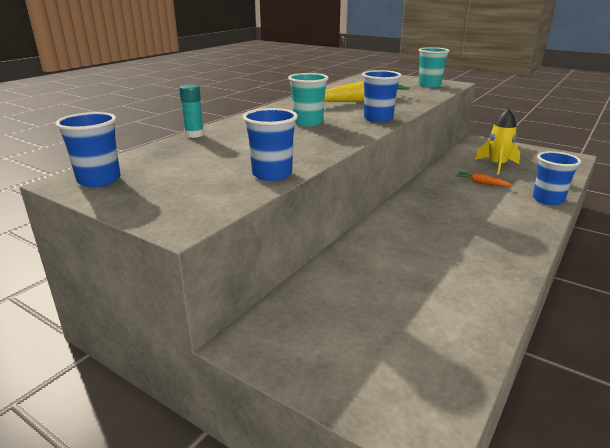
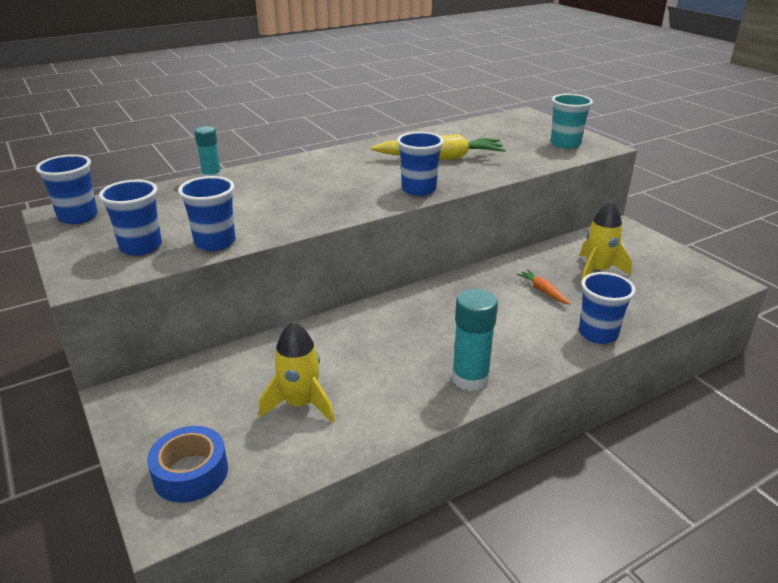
camera: 25 degrees right, 5 degrees up
turquoise cup [288,73,329,127] -> none
none -> blue cup [99,180,162,256]
none -> blue tape [147,426,228,503]
none -> yellow rocket [259,322,335,423]
none -> turquoise glue stick [452,289,498,391]

